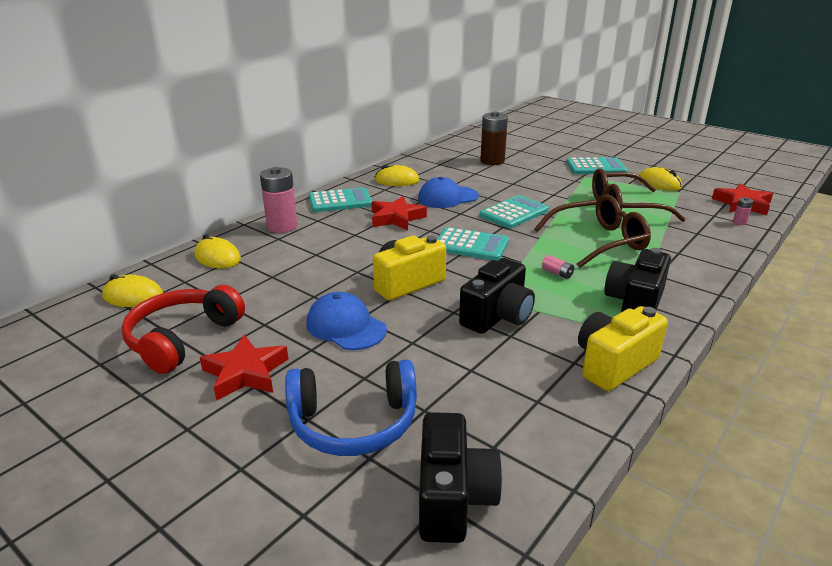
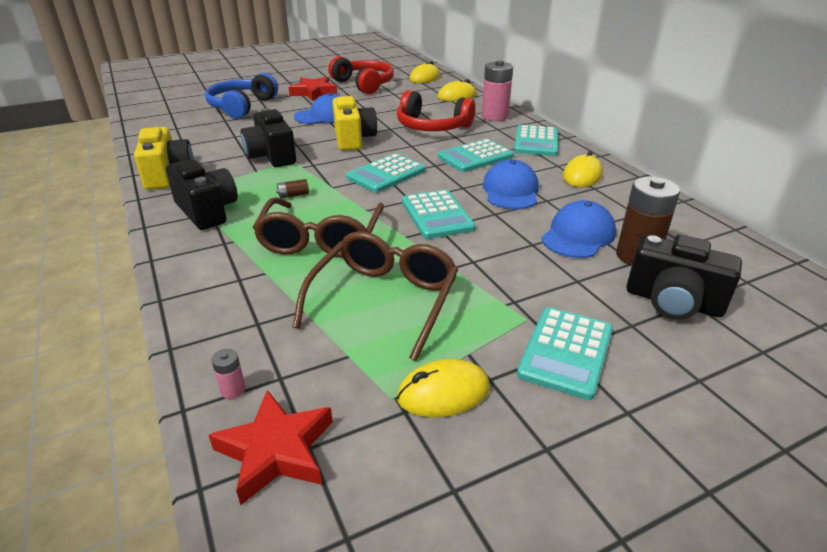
camera: 115 degrees right, 5 degrees up
red star [371,196,427,230] -> turquoise calculator [438,139,514,172]
black camera [419,412,503,543] -> black camera moved to [626,235,742,319]
pink battery [542,255,574,279] -> brown battery [276,179,309,198]
none -> red headphones [397,90,475,131]
none -> blue cap [541,200,616,258]

